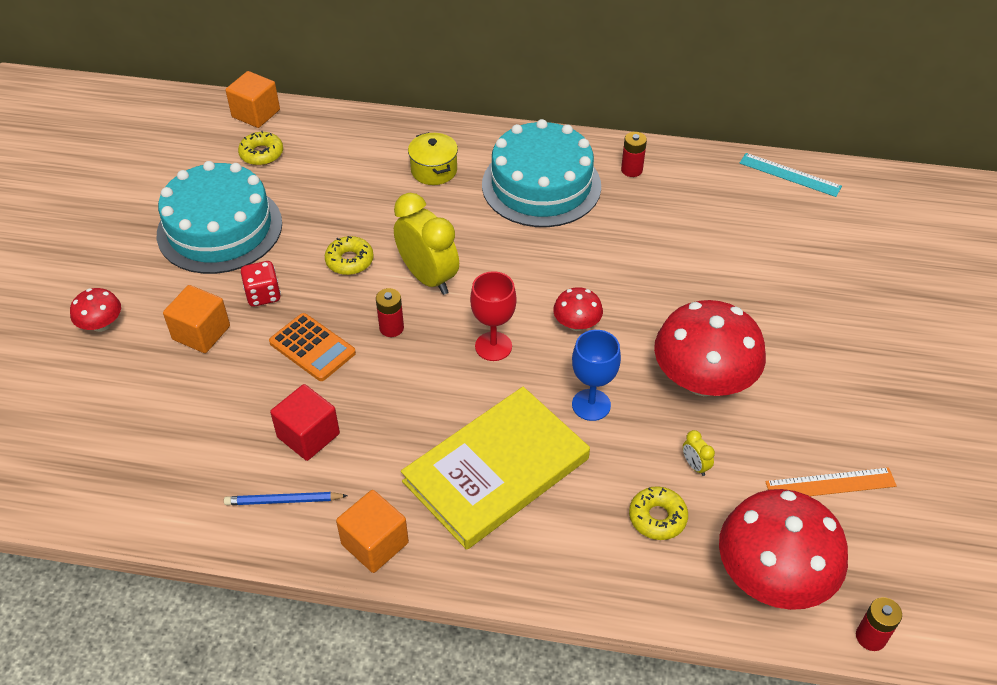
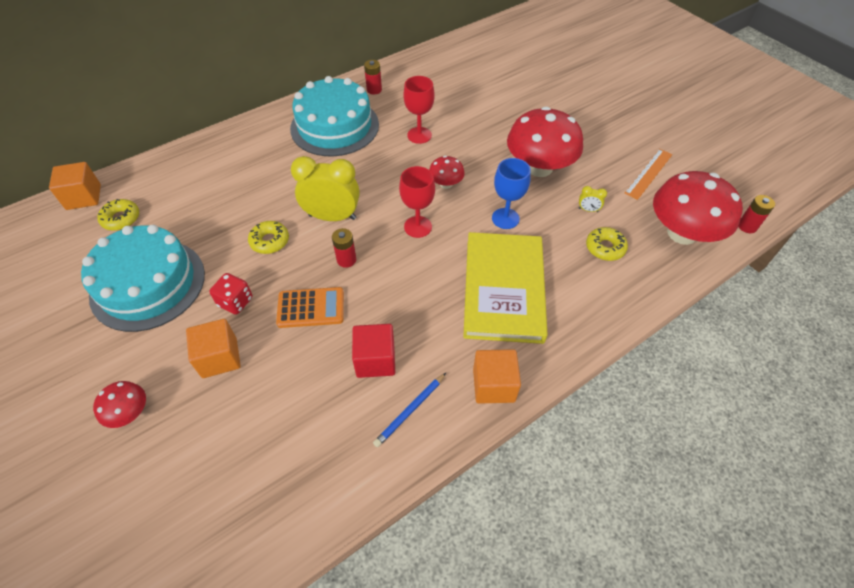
camera: 45 degrees left, 5 degrees up
yellow pot [408,132,458,185] -> none
turquoise ruler [740,153,842,197] -> none
none -> red goblet [403,76,434,144]

